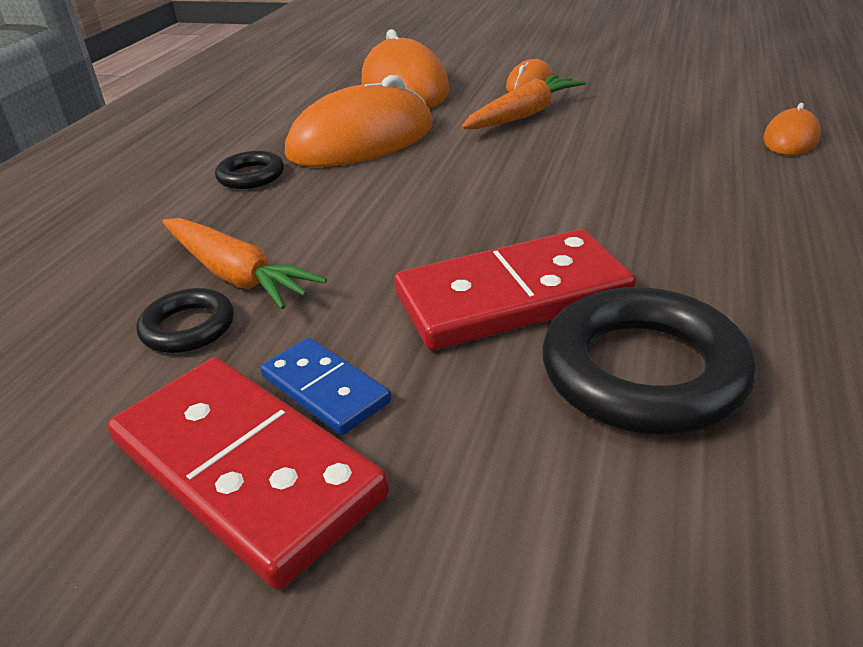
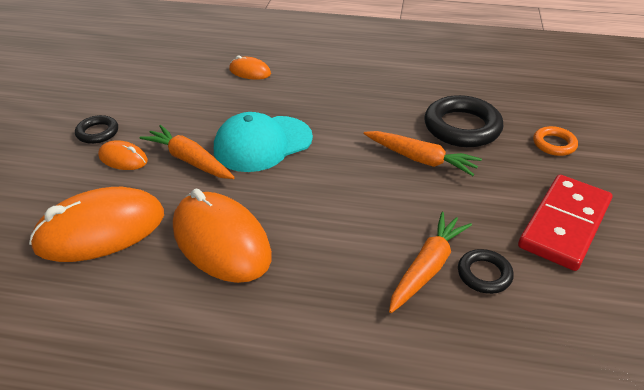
camera: 100 degrees left, 5 degrees up
black ring [215,151,284,189] -> black ring moved to [75,115,118,144]
blue domino [260,338,391,435] -> none
red domino [394,229,636,350] -> orange carrot [364,131,482,176]
none -> turquoise cap [214,112,313,172]
none -> orange ring [533,126,578,156]

